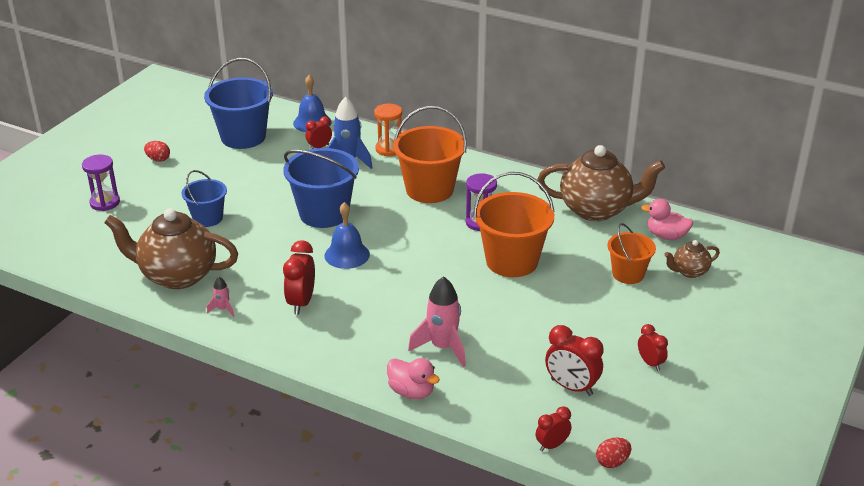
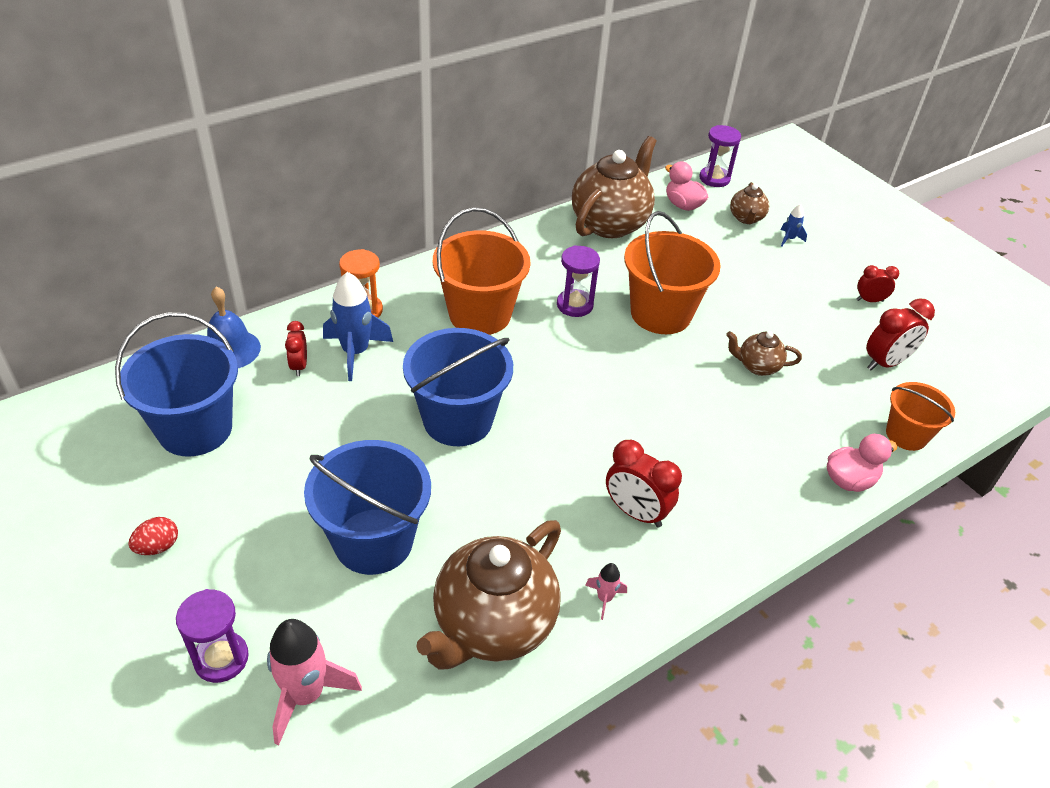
camera: 65 degrees left, 10 degrees up
blue bucket [182,170,227,227] -> blue bucket [304,440,431,575], size x1.67
blue bell [324,202,370,269] -> none
pink rocket [408,276,466,367] -> pink rocket moved to [267,619,362,745]
red clock [536,407,572,451] -> none
red egg [596,438,631,468] -> none
orange bucket [608,223,656,284] -> orange bucket moved to [886,382,955,451]
pink duck [641,199,693,240] -> pink duck turned 90 degrees clockwise [665,161,708,211]
none -> purple hourglass [699,125,741,187]
none -> brown teapot [726,331,802,376]
none -> blue rocket [781,204,807,247]

